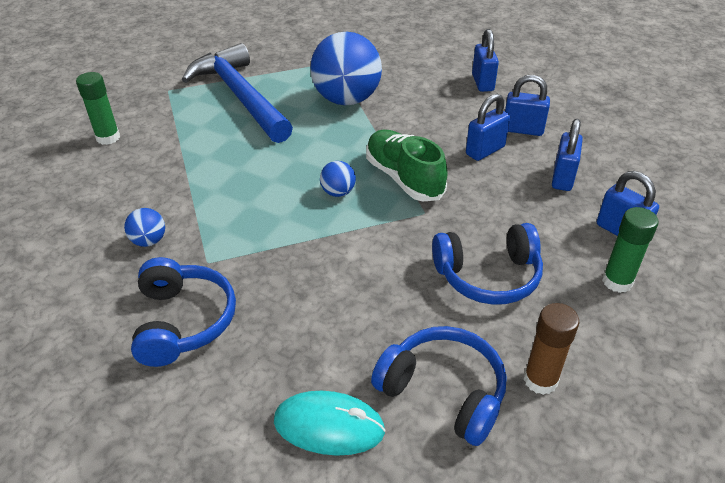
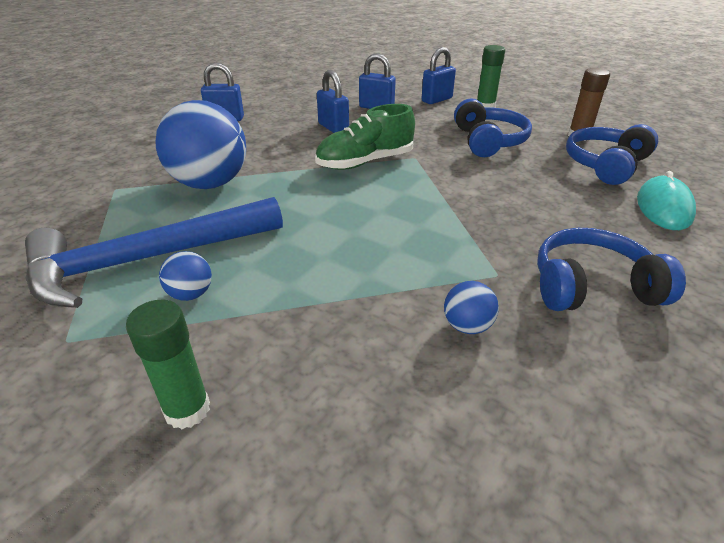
camera: 85 degrees left, 5 degrees down
blue ball [320,161,356,197] -> blue ball moved to [159,251,212,301]
blue padlock [505,75,550,136] -> none

